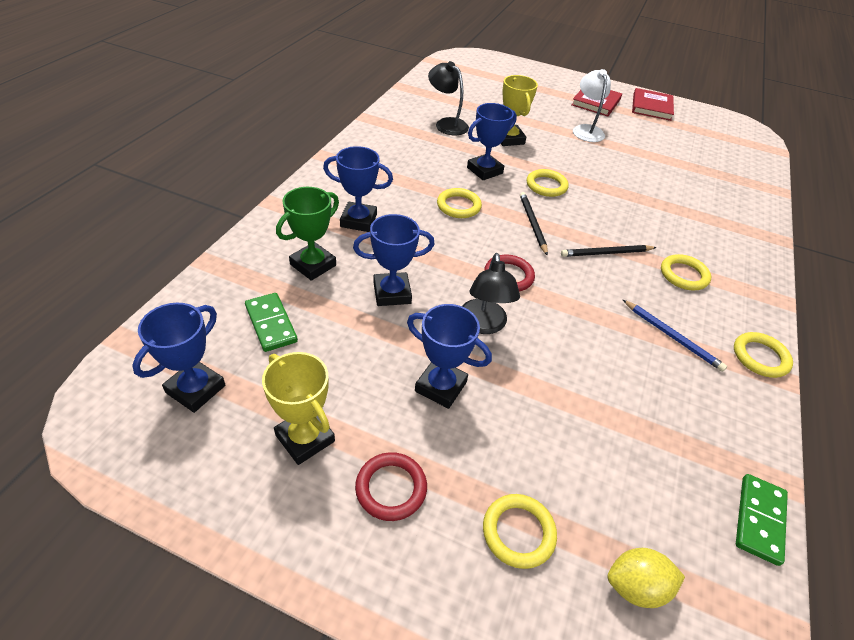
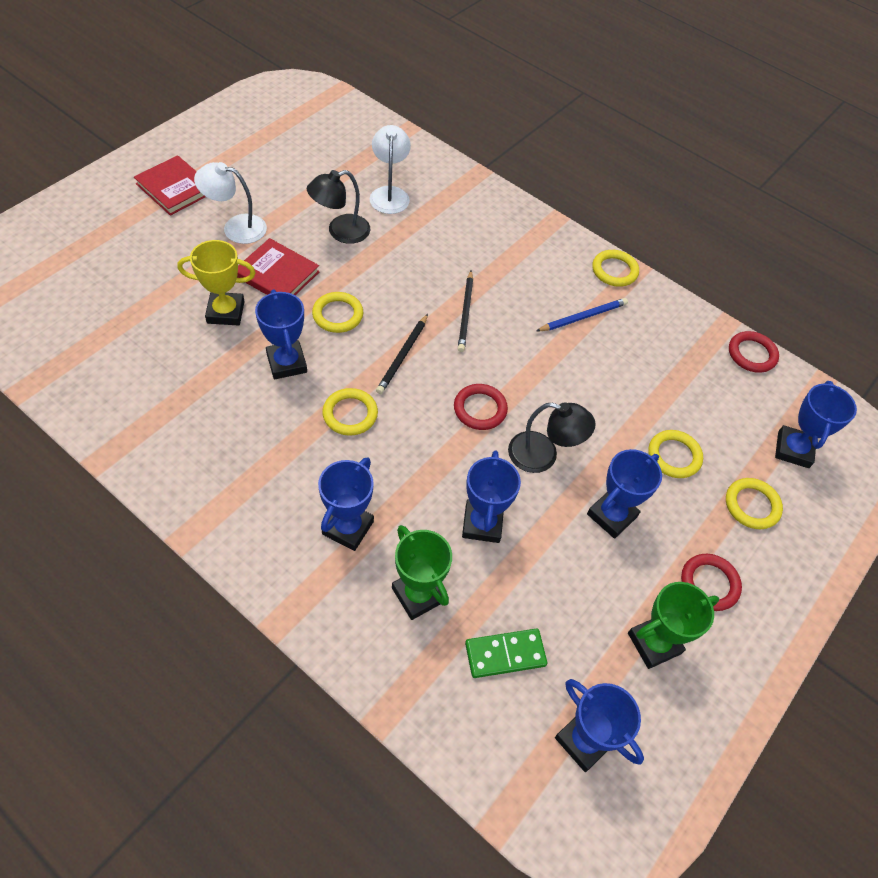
camera: 75 degrees left, 10 degrees up
yellow trophy [262,352,335,465] -> green trophy [628,582,719,669]
black lamp [428,61,469,135] -> black lamp moved to [307,170,370,244]
black pencil [520,192,548,256] -> black pencil turned 75 degrees counterclockwise [376,314,428,394]
yellow lemon [608,548,685,608] -> blue trophy [775,381,857,468]
red book [632,88,674,121] -> red book moved to [237,238,320,295]
yellow ring [661,254,711,290] -> yellow ring moved to [648,430,703,478]
green domino [736,474,788,566] -> red ring [729,331,779,373]
none -> white lamp [370,125,411,214]

